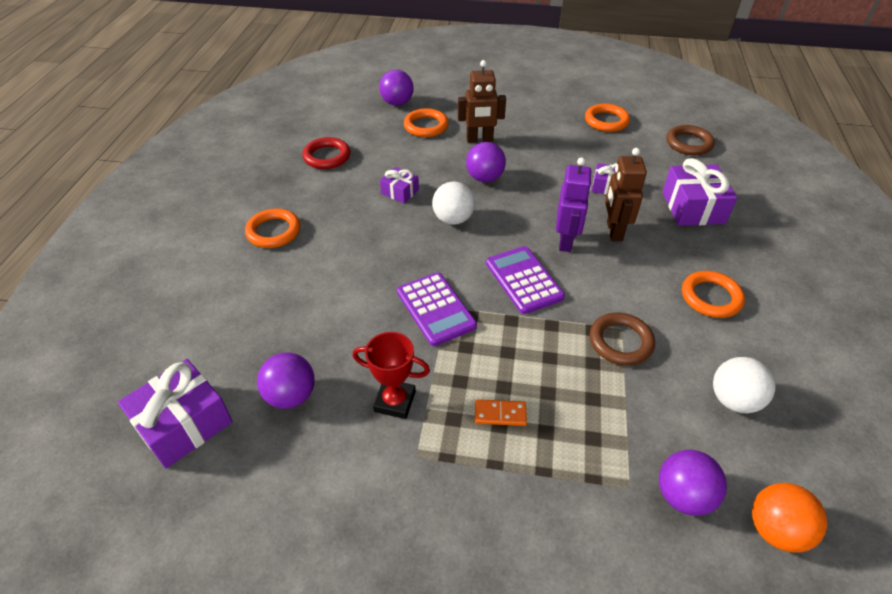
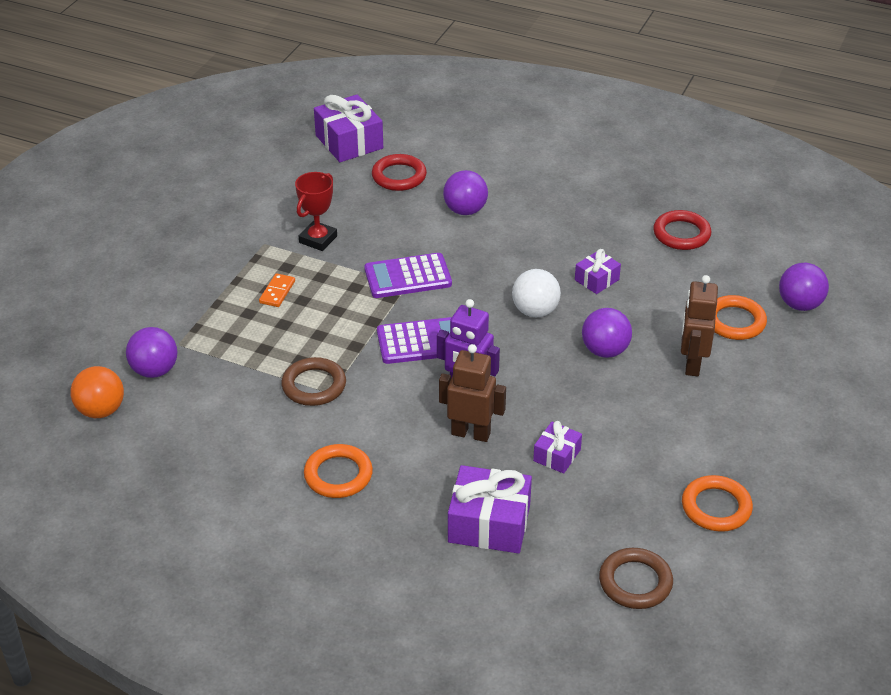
camera: 105 degrees right, 5 degrees down
orange ring [245,208,300,248] -> none
purple ball [257,352,315,409] -> purple ball moved to [443,170,488,215]
white ball [713,357,775,413] -> none
none -> red ring [372,154,427,191]

